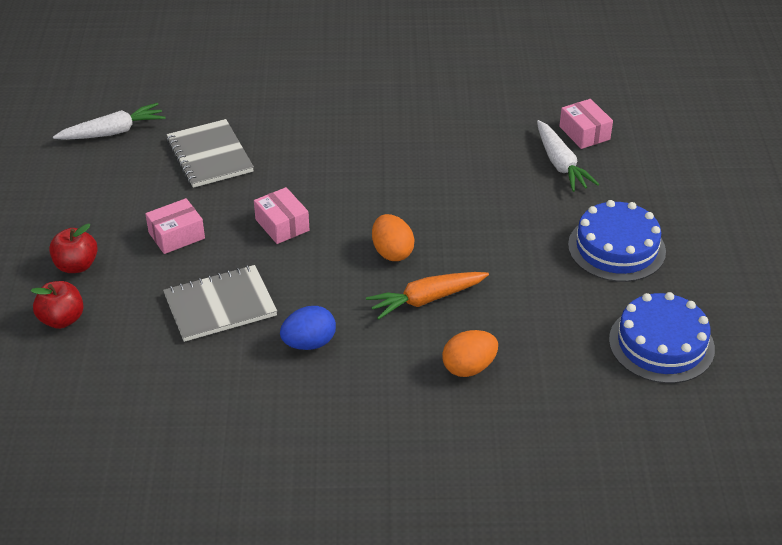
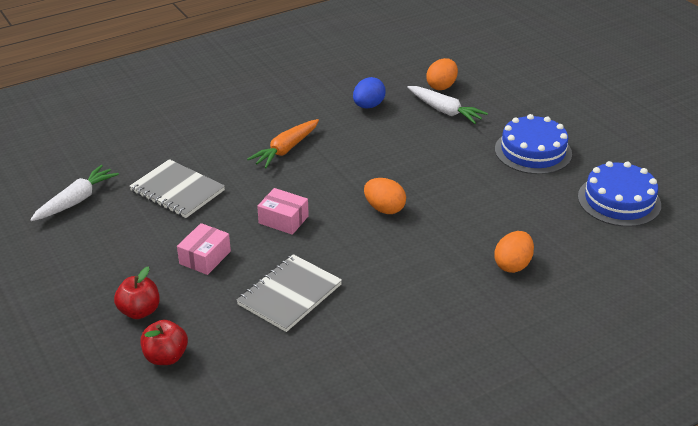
camera: 30 degrees left, 5 degrees down
blue egg [280,306,336,350] -> blue egg moved to [353,77,386,108]
orange carrot [366,272,489,320] -> orange carrot moved to [247,119,319,168]
pink box [559,99,613,149] -> orange egg [426,58,458,90]

